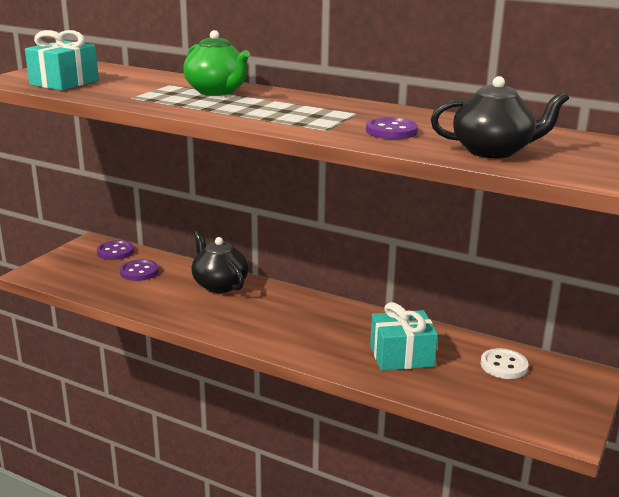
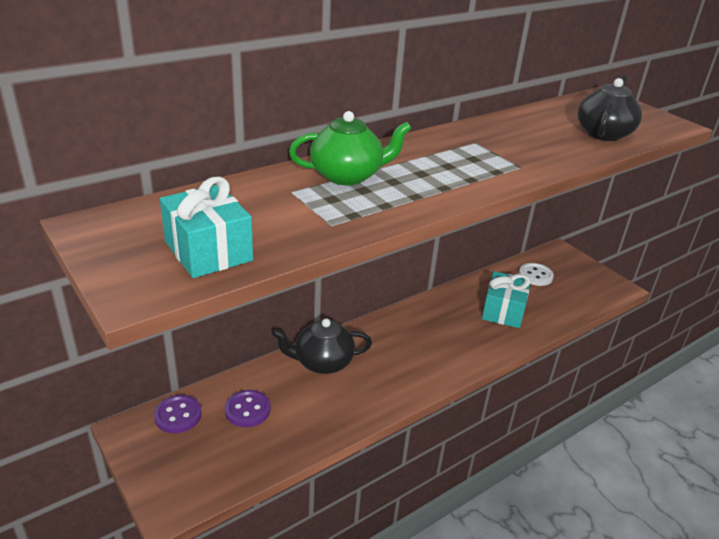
camera: 65 degrees left, 10 degrees up
purple button [366,118,418,139] -> none

